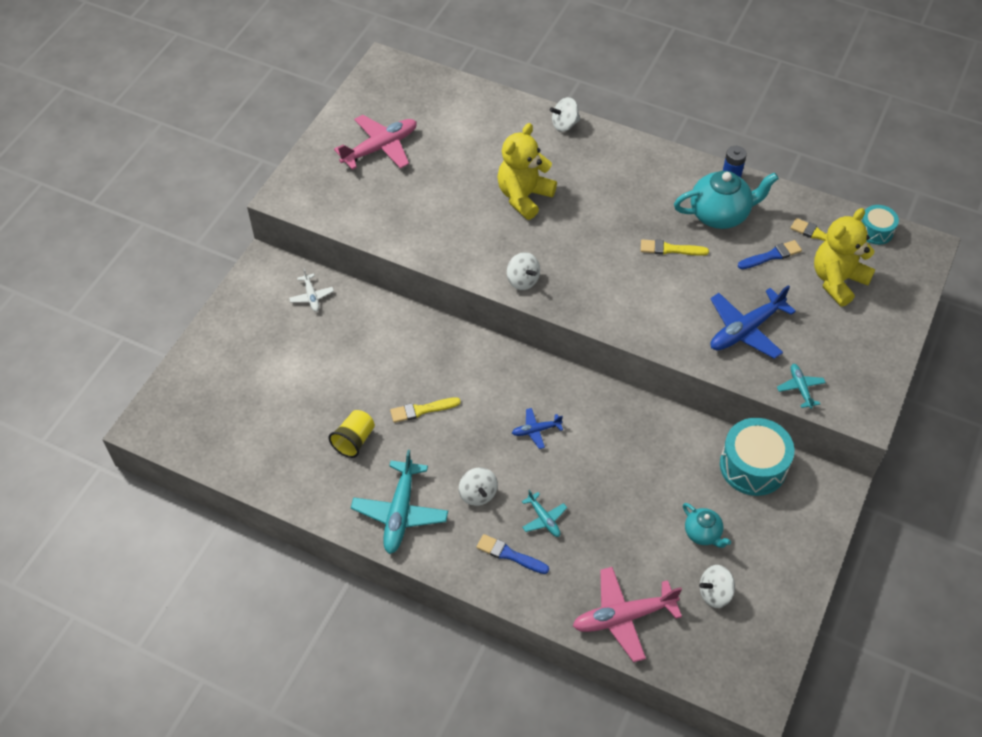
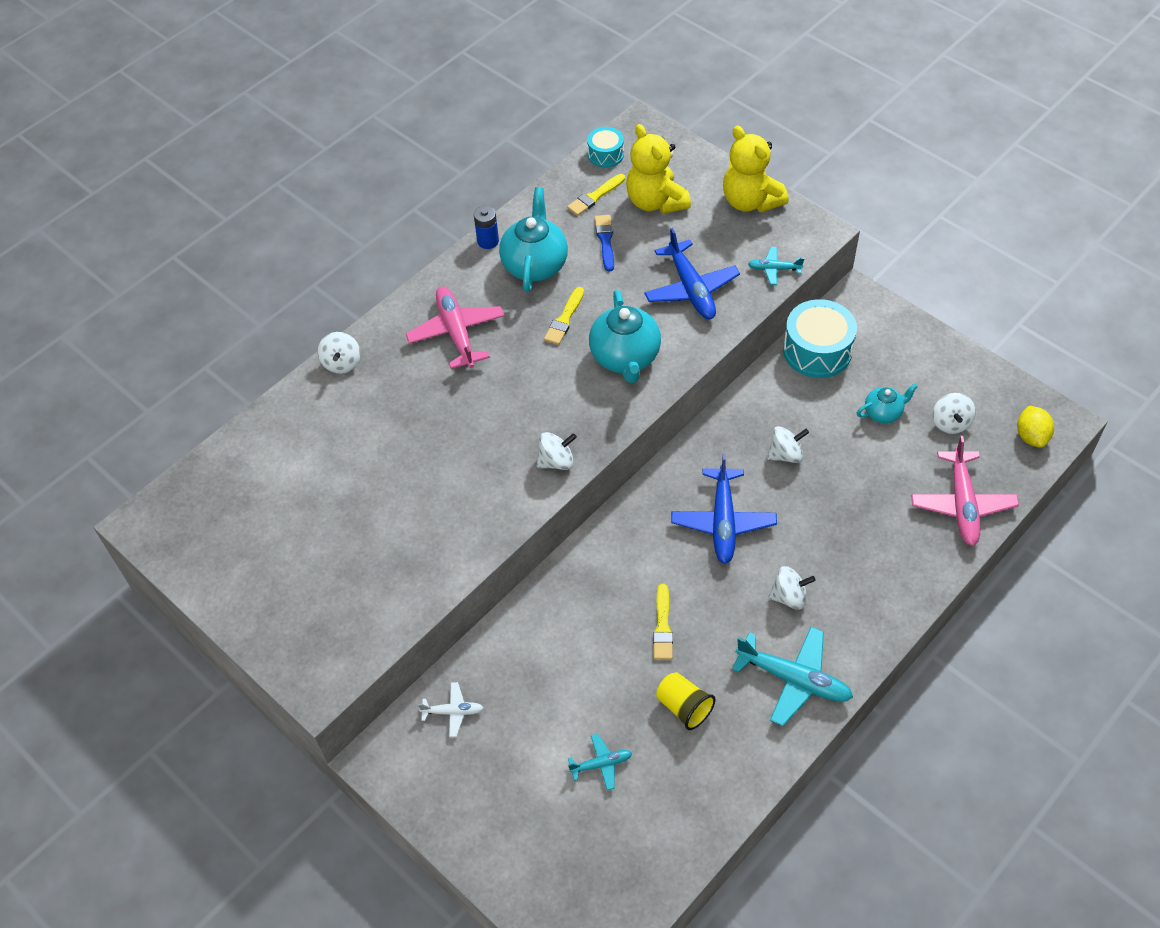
camera: 70 degrees left, 0 degrees up
pink plane [334,115,417,170] -> pink plane moved to [406,287,504,369]
blue brush [476,534,549,574] -> none
yellow teddy bear [497,123,557,220] -> yellow teddy bear moved to [723,126,789,212]
blue plane [512,408,563,449] -> blue plane [671,453,777,564], size x1.93
turquoise plane [522,490,567,537] -> turquoise plane moved to [568,734,632,791]
none -> turquoise teapot [589,290,661,383]
none -> white spinning top [767,426,809,463]
none -> yellow lemon [1017,406,1054,448]

